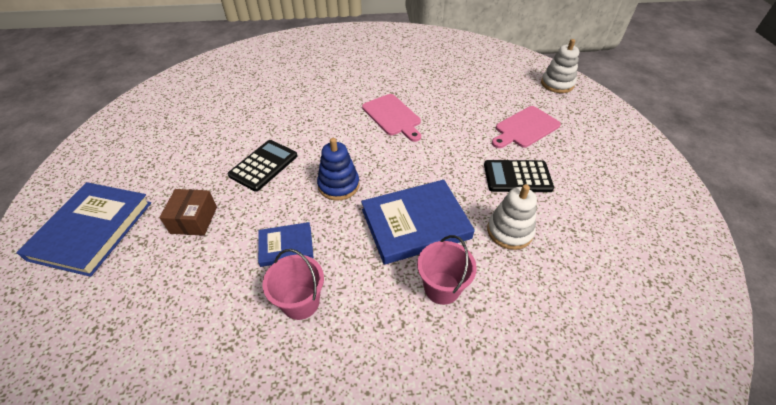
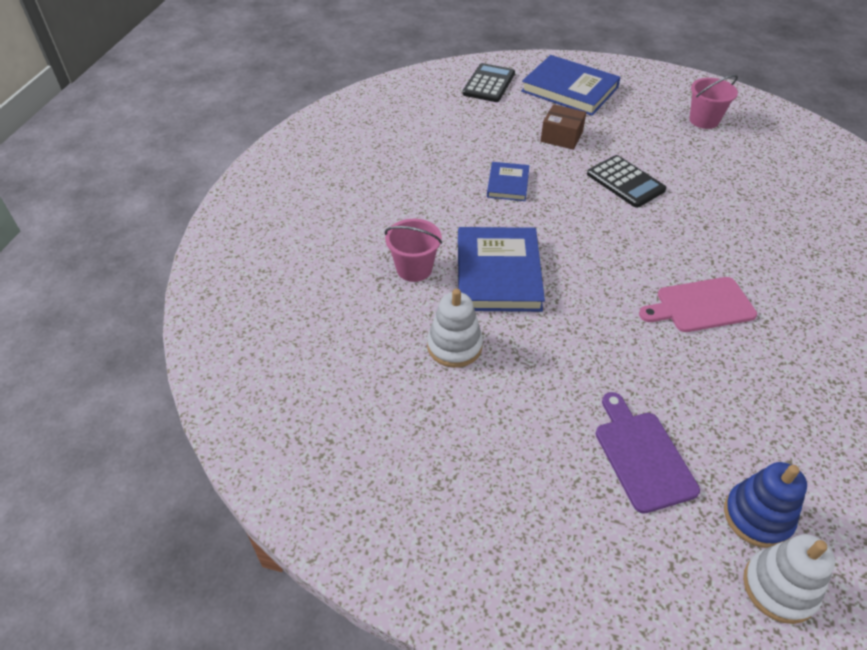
camera: 110 degrees right, 0 degrees up
pink bucket [262,249,324,320] -> pink bucket moved to [689,75,738,129]
blue stacking toy [317,138,359,201] -> blue stacking toy moved to [724,462,807,548]
black calculator [484,160,554,192] -> black calculator moved to [462,63,515,102]
pink cutting board [492,106,561,148] -> purple cutting board [596,392,700,514]

